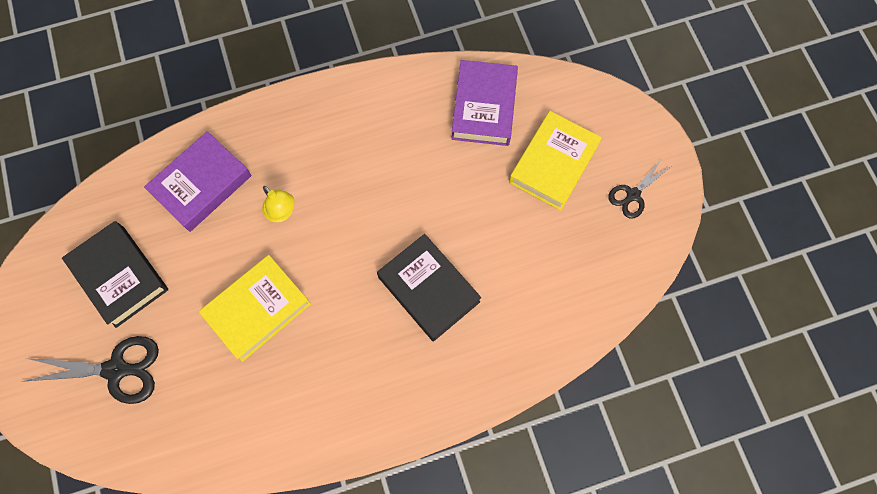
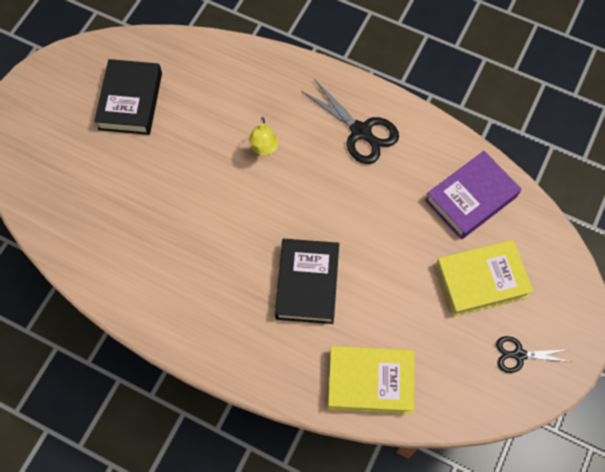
camera: 45 degrees right, 5 degrees down
black scissors [22,336,159,404] -> black scissors moved to [301,79,399,164]
purple book [144,131,251,232] -> none
yellow book [199,255,311,362] -> yellow book moved to [328,346,415,414]

